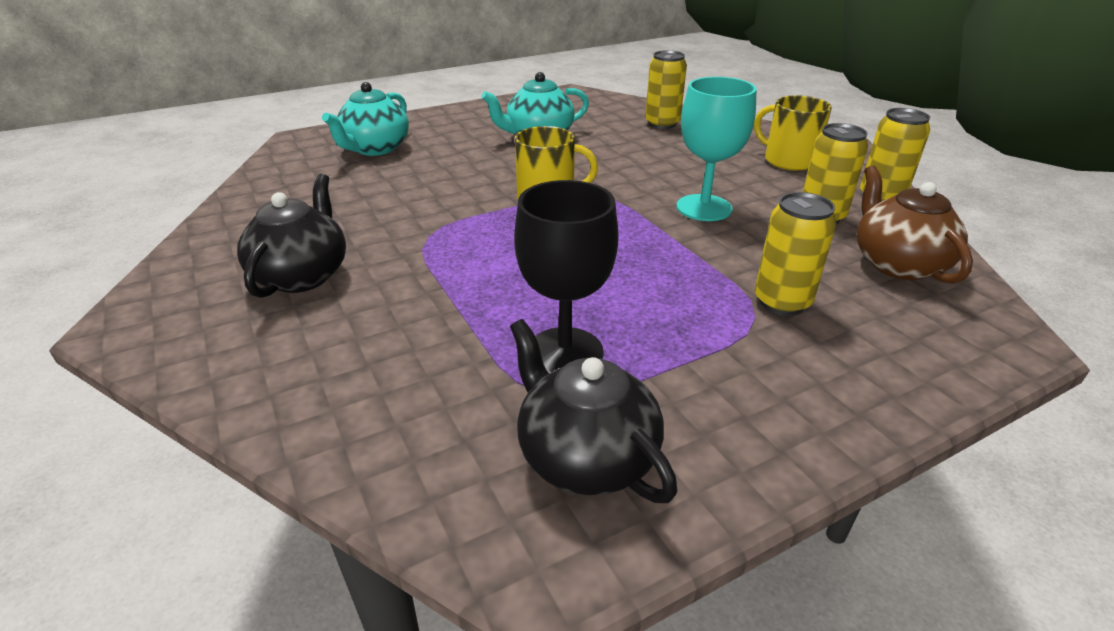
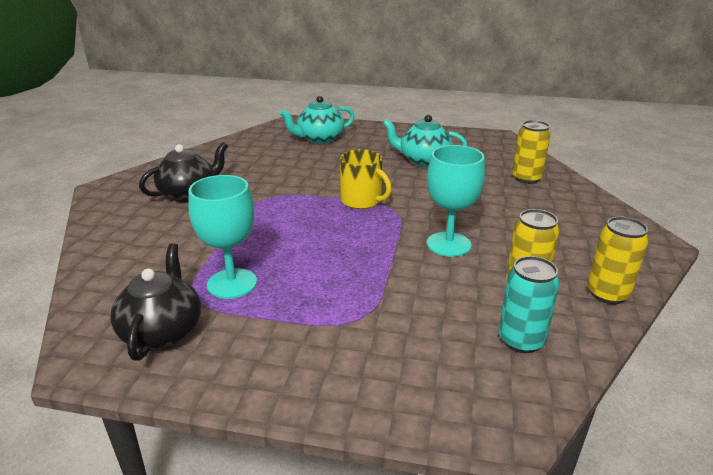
camera: 40 degrees right, 5 degrees down
black goblet [514,180,619,373] -> turquoise goblet [188,175,257,299]
yellow mug [754,95,832,171] -> none
yellow can [755,192,836,315] -> none
brown teapot [857,165,973,284] -> turquoise can [499,256,560,353]

